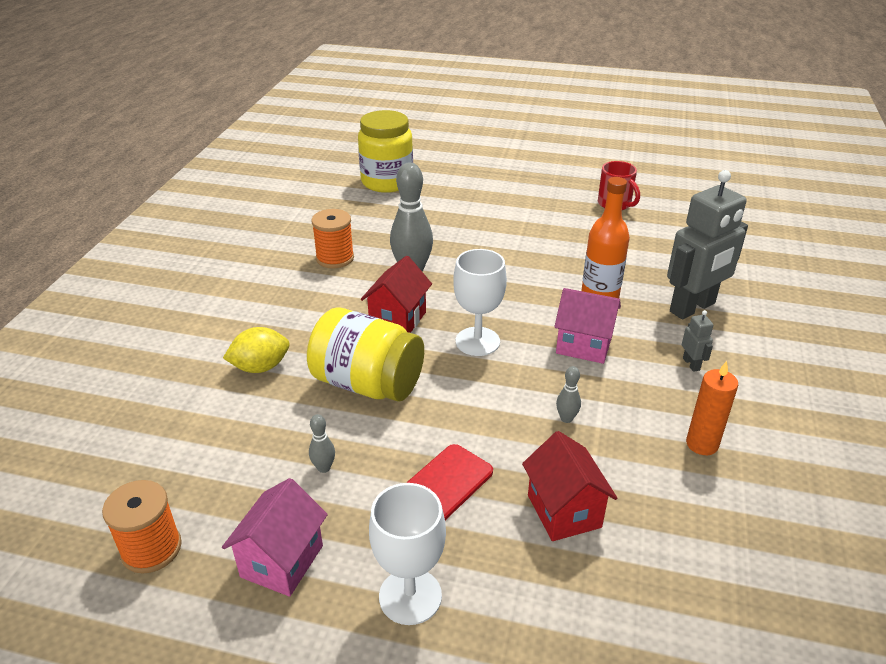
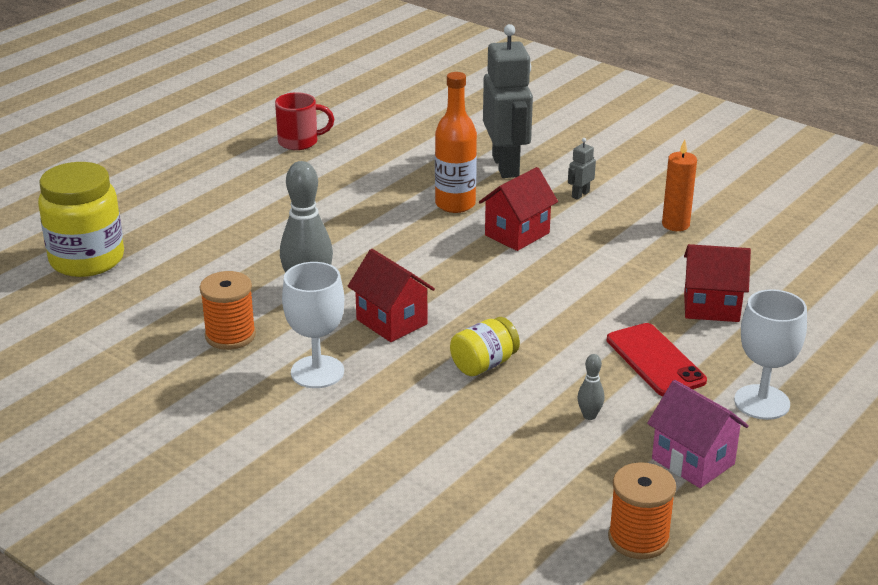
camera: 65 degrees left, 5 degrees down
yellow lemon [223,327,290,373] -> none
yellow jar [307,308,424,402] -> yellow jar [450,317,520,376], size x0.55
white goblet [453,249,507,356] -> white goblet moved to [282,262,344,388]
pink house [554,288,621,364] -> red house [479,167,558,251]
grey bowling pin [556,366,581,423] -> none
grey robot [682,310,713,372] -> grey robot turned 60 degrees counterclockwise [568,138,596,200]

